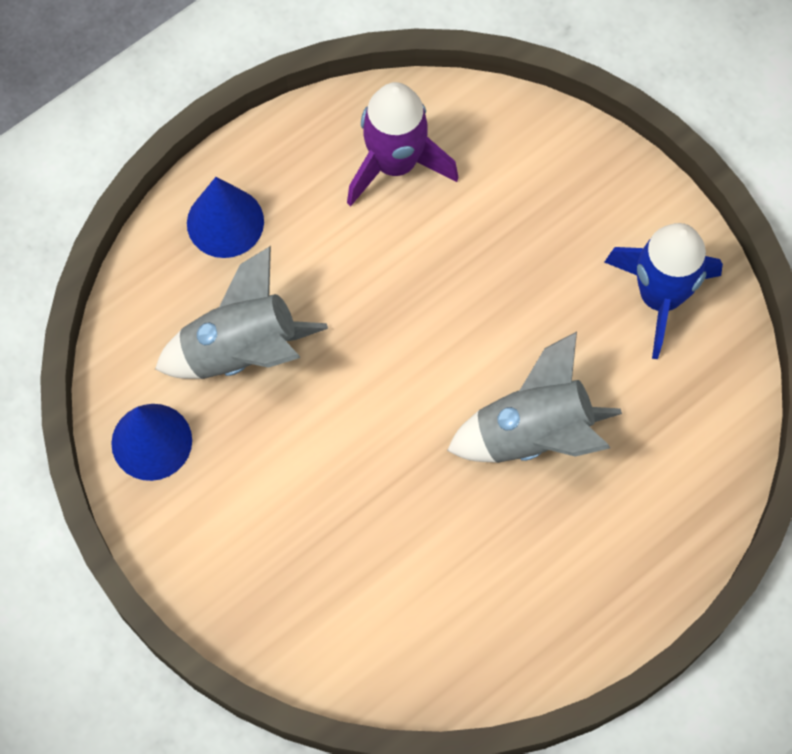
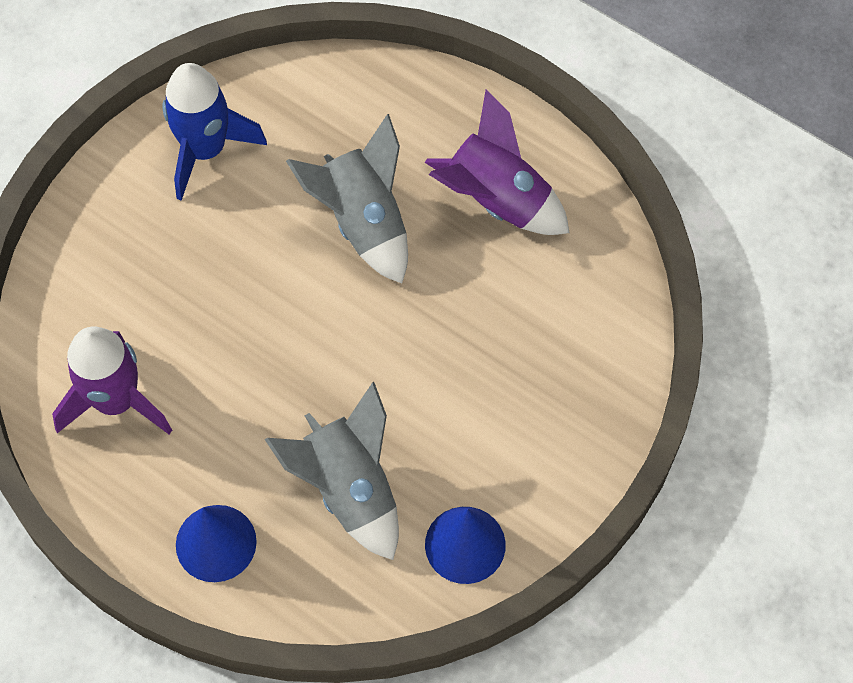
camera: 105 degrees left, 5 degrees down
none -> purple rocket [425,90,569,235]

